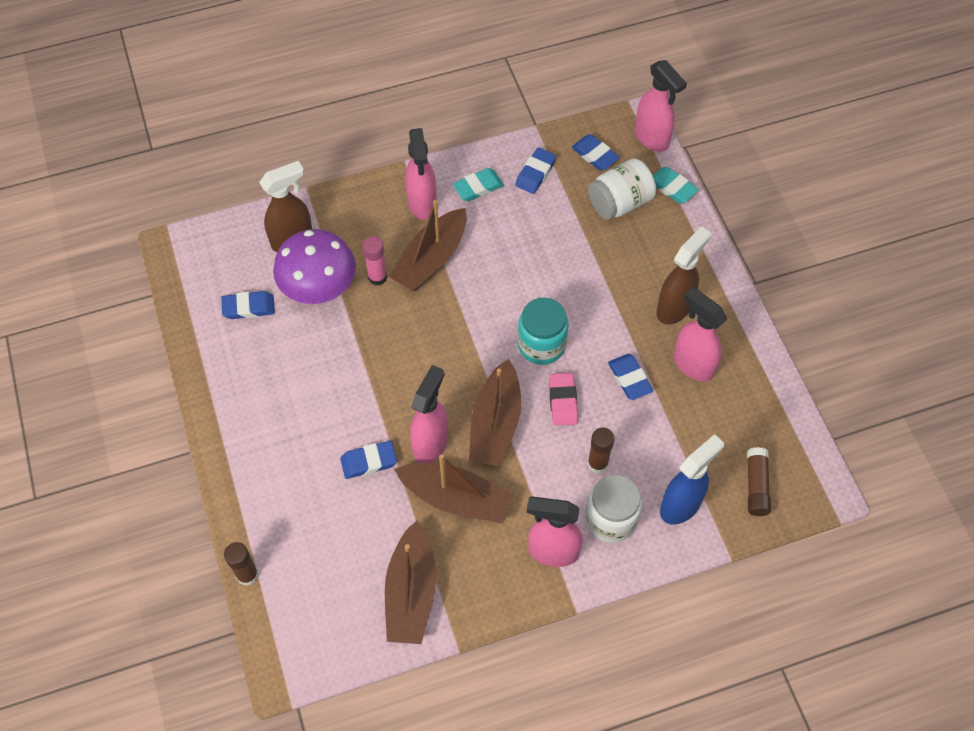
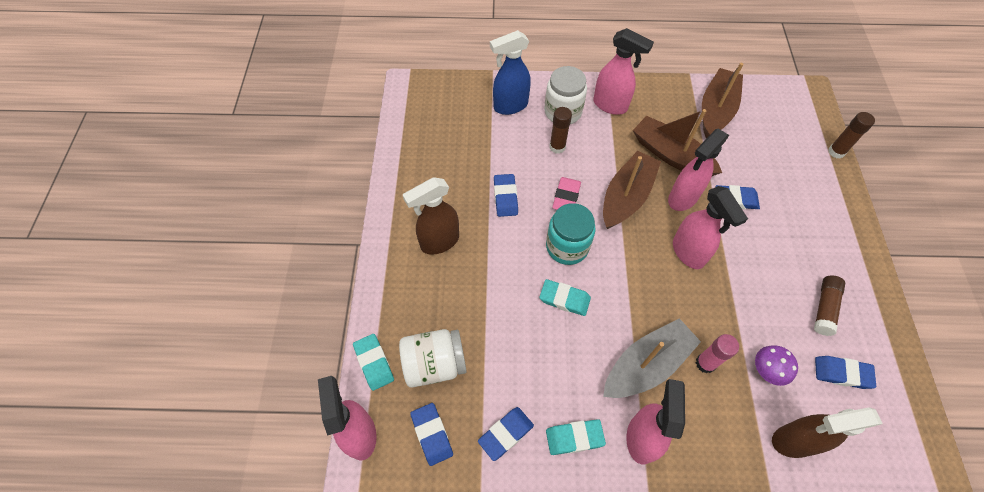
camera: 160 degrees left, 0 degrees up
purple mushroom [273,229,356,304] -> purple mushroom [755,345,798,386], size x0.48
brown boat [389,200,467,291] -> grey boat [603,318,701,398]
pink spray bottle [674,287,727,382] -> pink spray bottle moved to [673,186,748,269]
brown glue stick [747,447,771,516] -> brown glue stick moved to [814,276,845,336]
none -> turquoise eraser [539,279,591,316]

